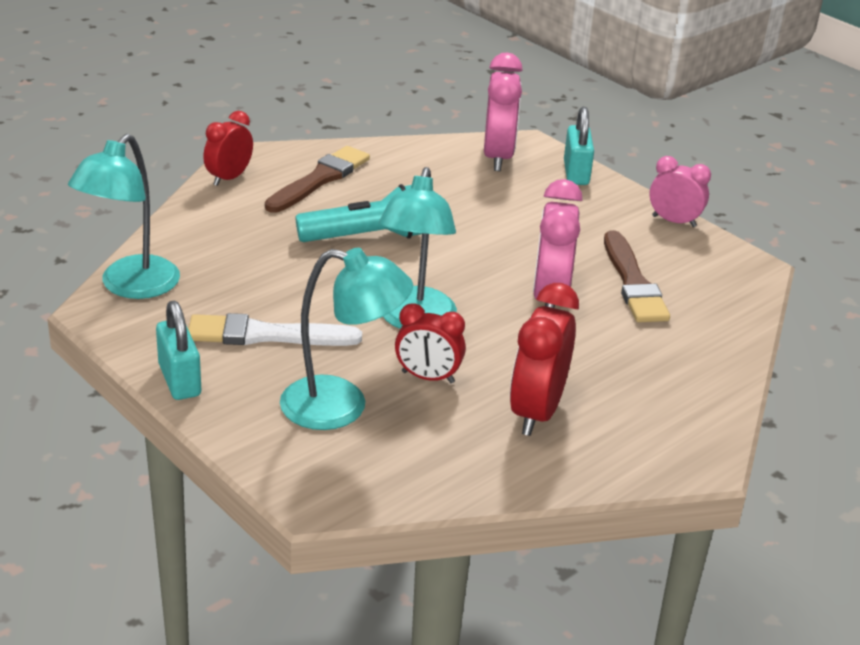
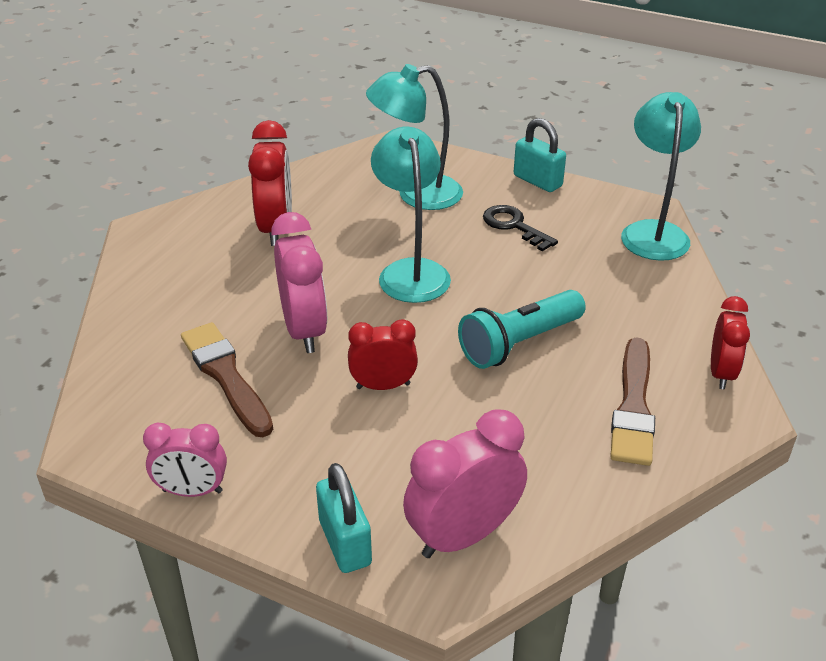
camera: 160 degrees right, 5 degrees up
white brush [188,313,362,346] -> black key [483,205,558,252]
red clock [395,303,466,383] -> red clock moved to [348,319,418,390]
pink clock [484,53,523,171] -> pink clock turned 75 degrees clockwise [403,409,527,558]

